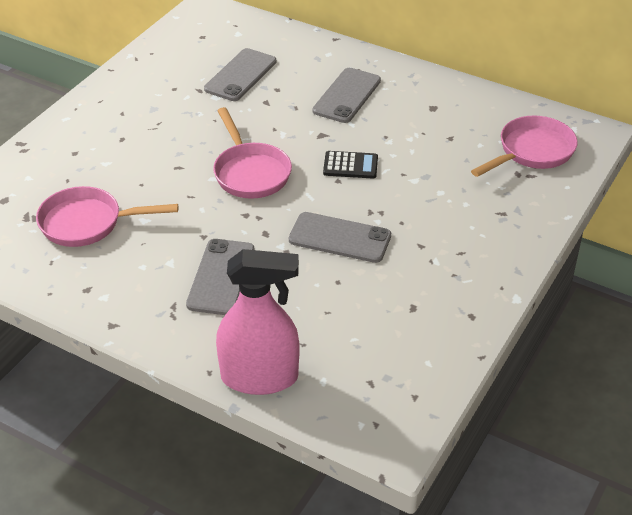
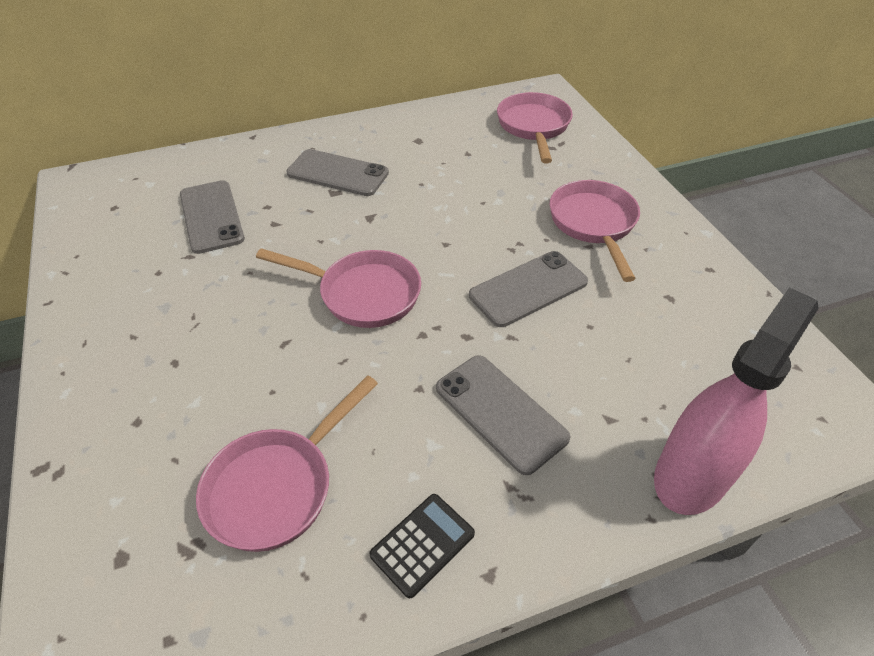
camera: 50 degrees left, 5 degrees up
grey phone [312,68,381,123] -> grey phone turned 45 degrees counterclockwise [286,149,389,196]
black calculator [323,151,378,178] -> black calculator moved to [370,494,475,598]
none -> pink pan [550,180,640,282]

